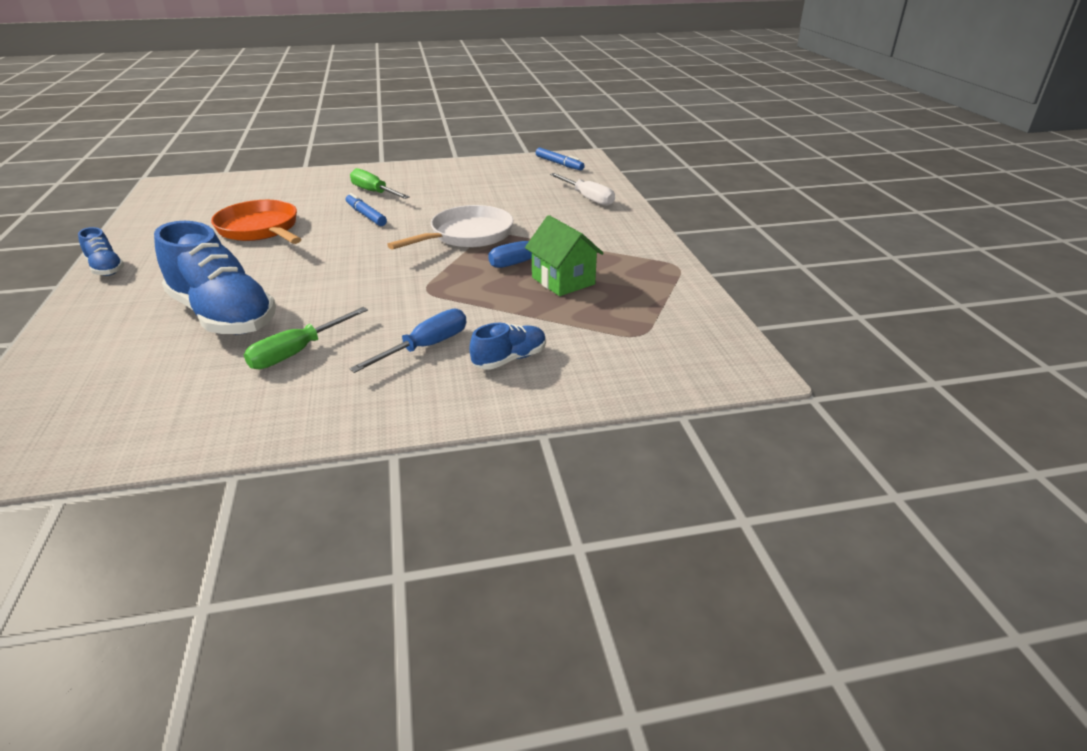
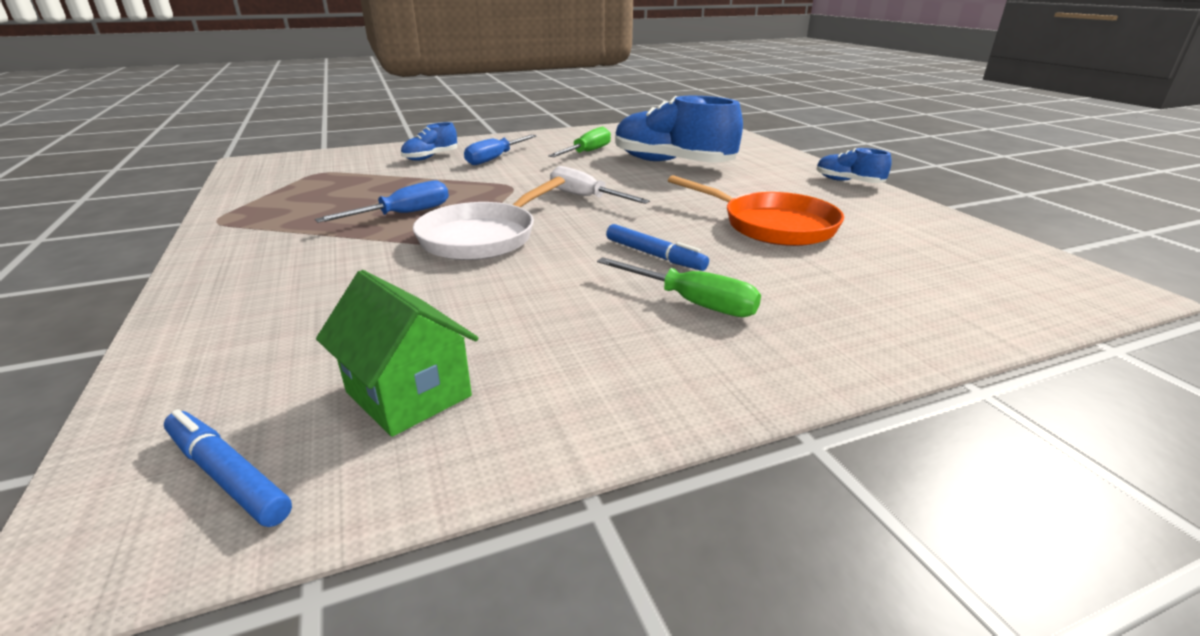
camera: 170 degrees right, 5 degrees down
green house [525,215,604,296] -> green house moved to [316,270,479,437]
white screwdriver [550,173,615,206] -> white screwdriver moved to [550,166,650,204]

